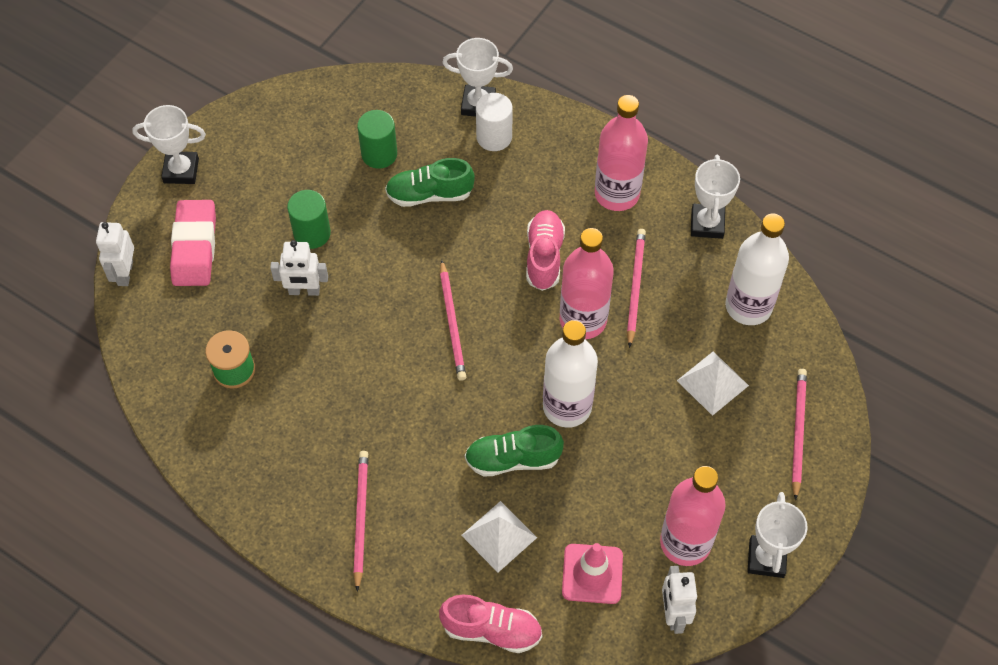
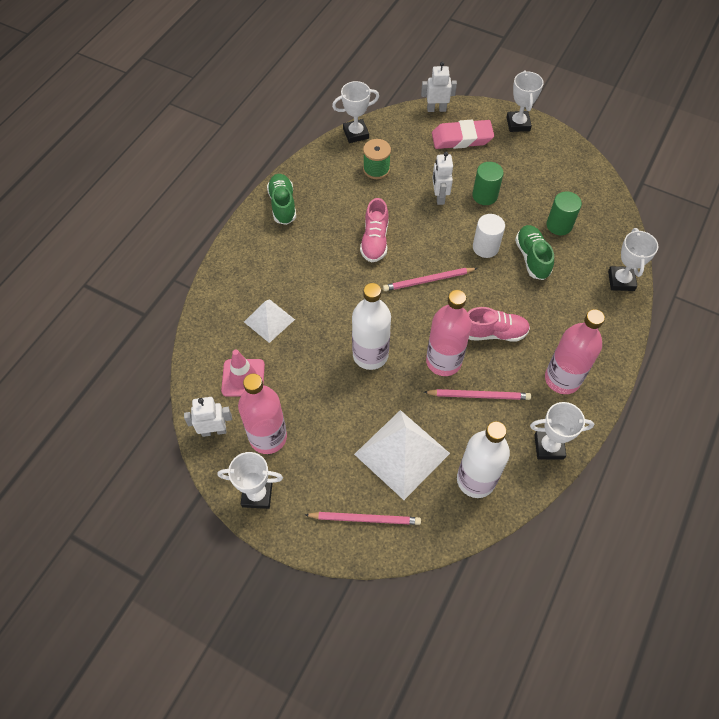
camera: 85 degrees right, 0 degrees up
pink pencil [353,451,368,592] -> none
pink shoe [439,594,542,653] -> pink shoe moved to [360,198,389,262]
green shoe [465,425,564,477] -> green shoe moved to [267,174,296,225]
white cylinder [476,93,513,151] -> white cylinder moved to [473,214,505,258]
white pyramid [677,352,749,416] -> white pyramid [354,410,450,500], size x1.69
none -> white trophy [332,81,379,143]

